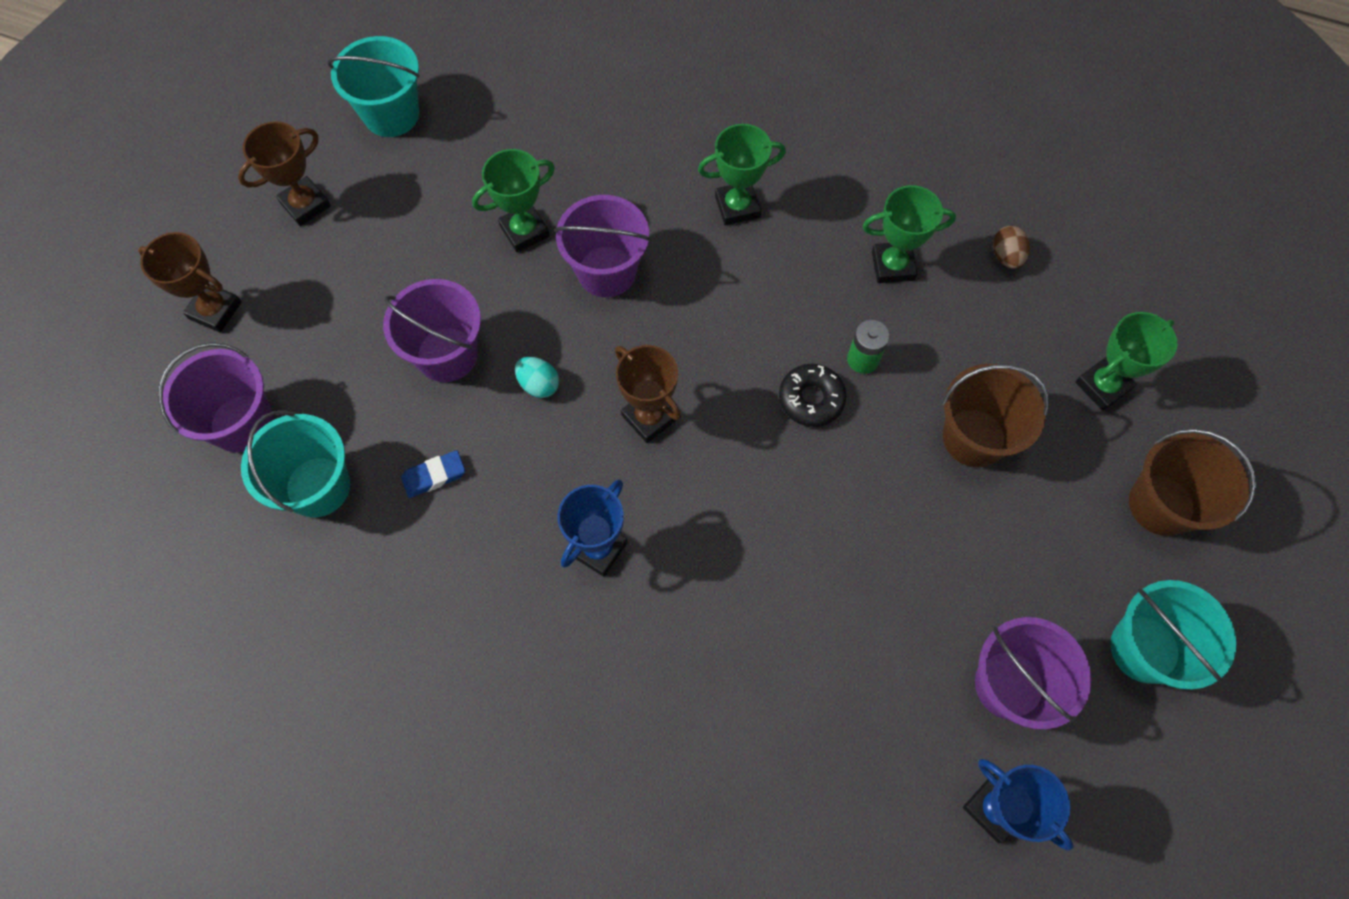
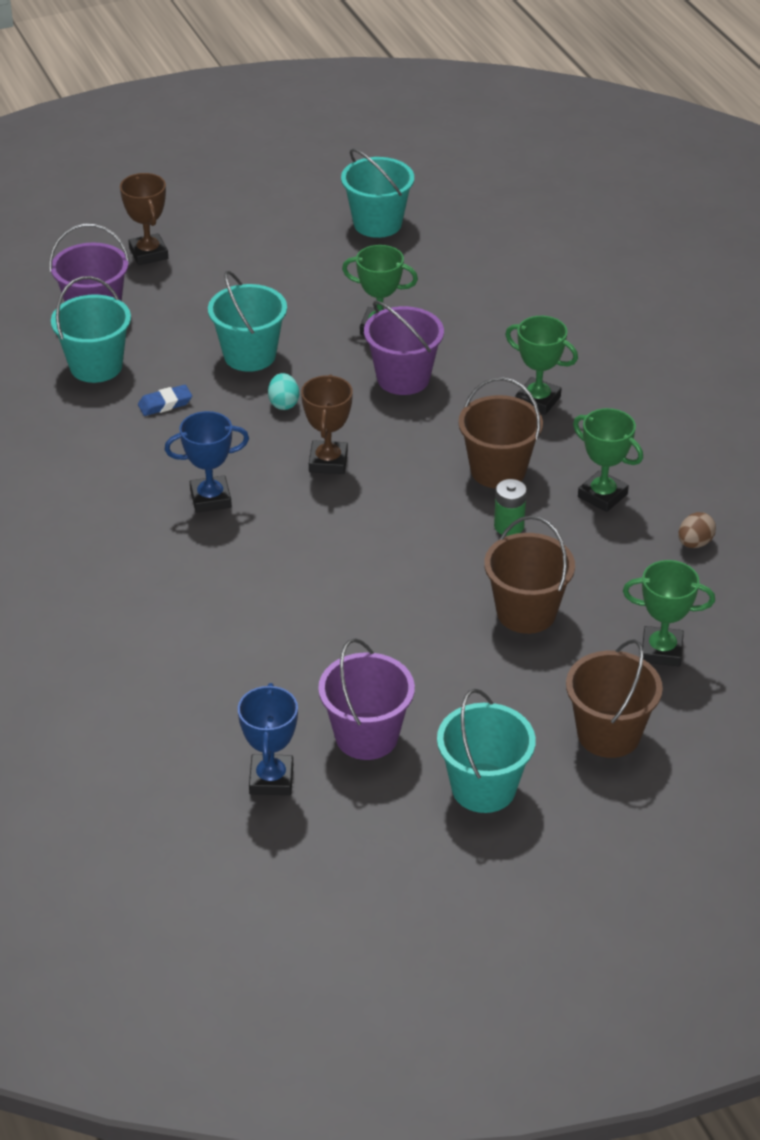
camera: 45 degrees right, 25 degrees down
brown trophy [238,121,331,226] -> none
purple bucket [383,279,481,382] -> turquoise bucket [208,271,287,372]
blue eraser [401,450,465,498] -> blue eraser turned 45 degrees counterclockwise [138,385,192,416]
black donut [779,364,847,427] -> none
none -> brown bucket [458,377,543,489]

